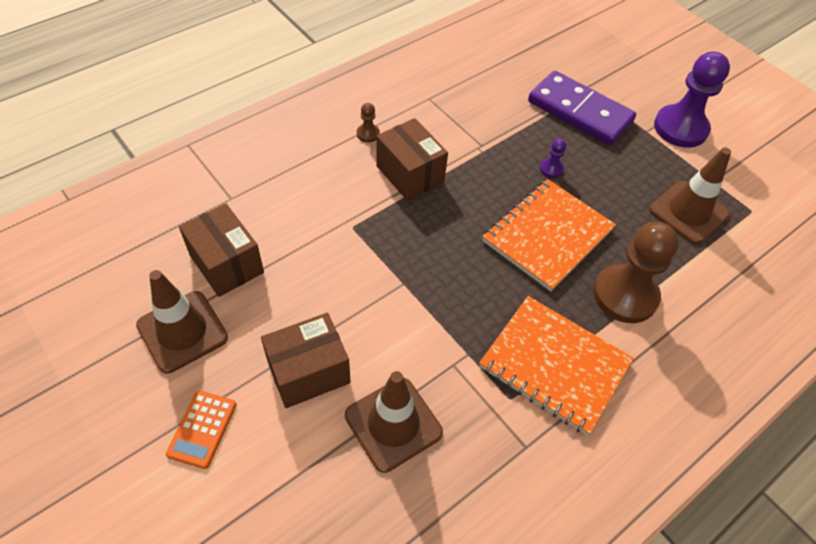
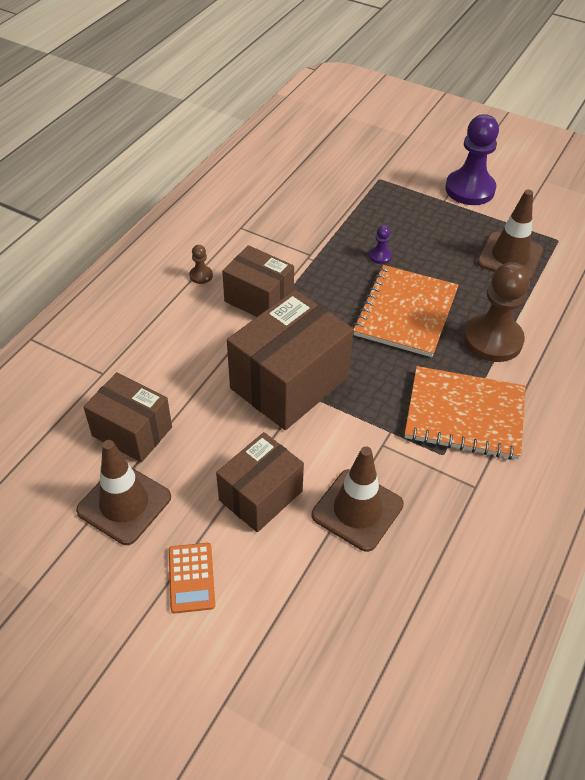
camera: 20 degrees left, 5 degrees down
purple domino [528,71,636,145] -> none
none -> brown box [227,290,354,430]

